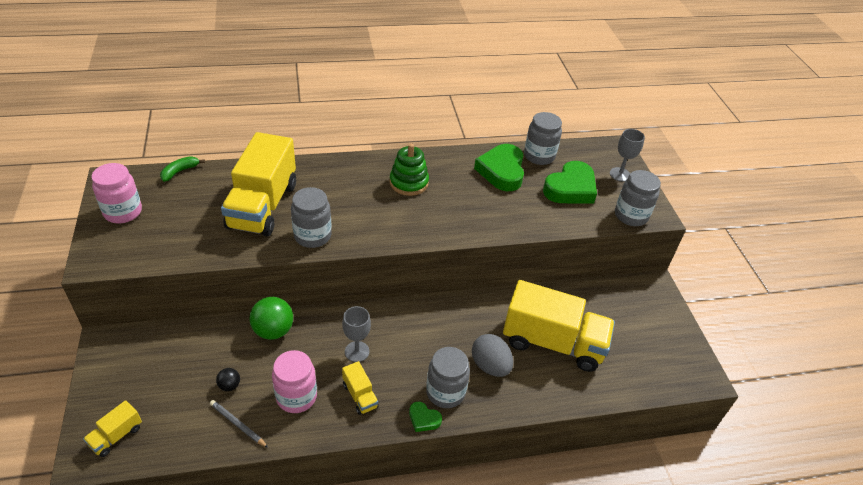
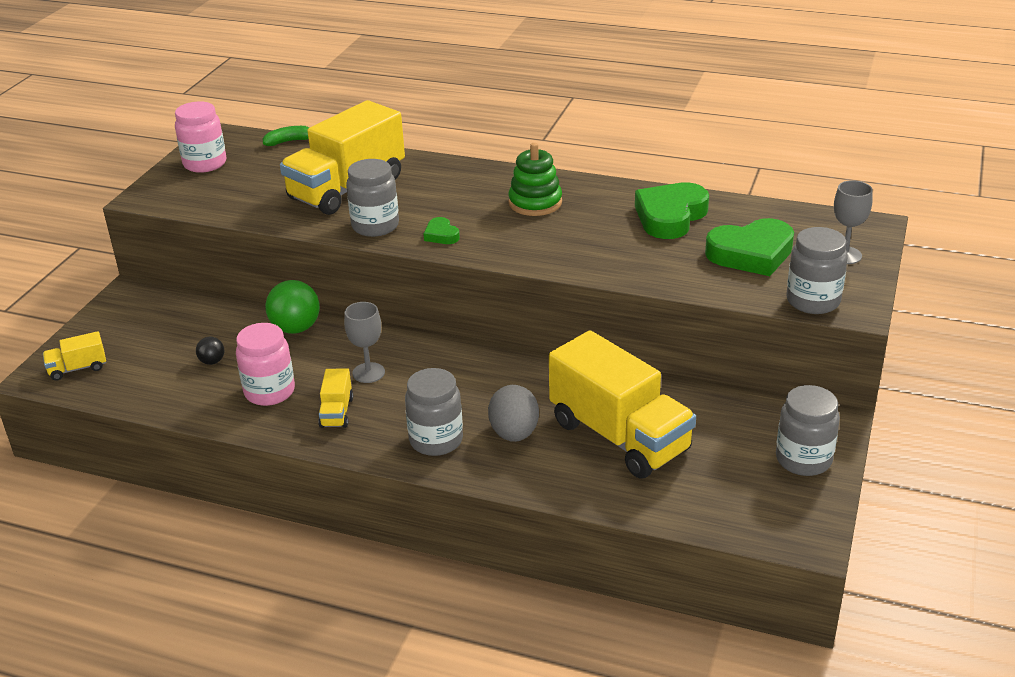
camera: 35 degrees right, 10 degrees down
grey pencil [210,400,268,448] -> none
green heart [409,402,442,432] -> green heart moved to [423,217,460,244]
grey jar [524,112,562,165] -> grey jar moved to [776,385,840,476]

